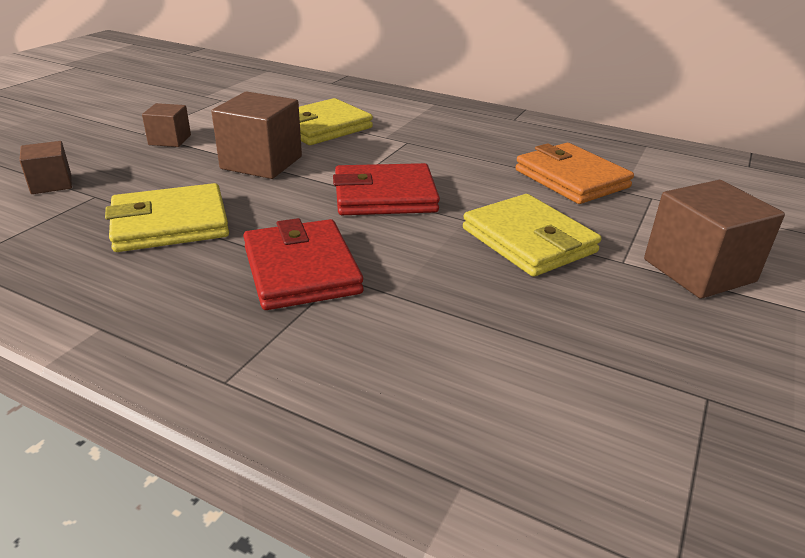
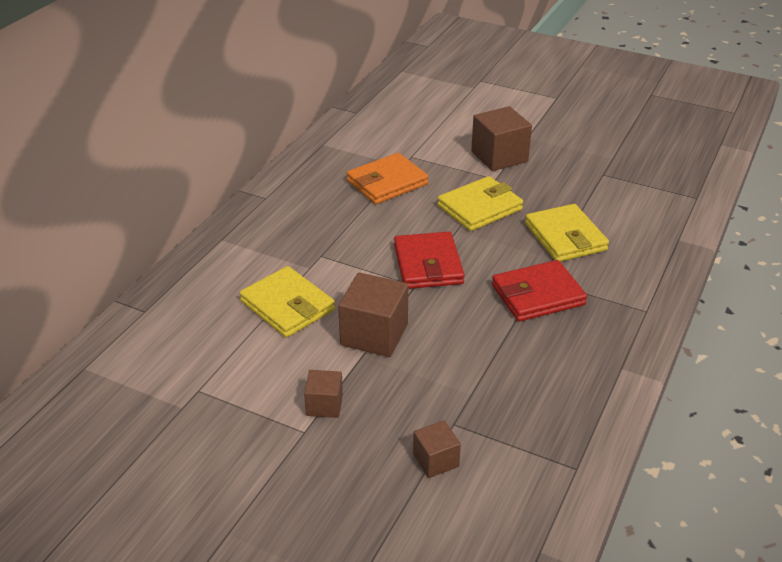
camera: 90 degrees left, 5 degrees up
yellow wallet [105,183,229,252] -> yellow wallet moved to [525,204,609,262]

